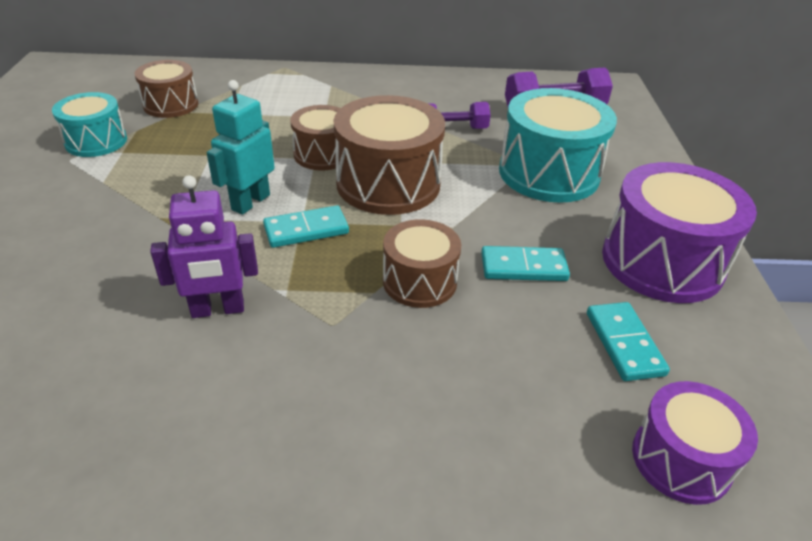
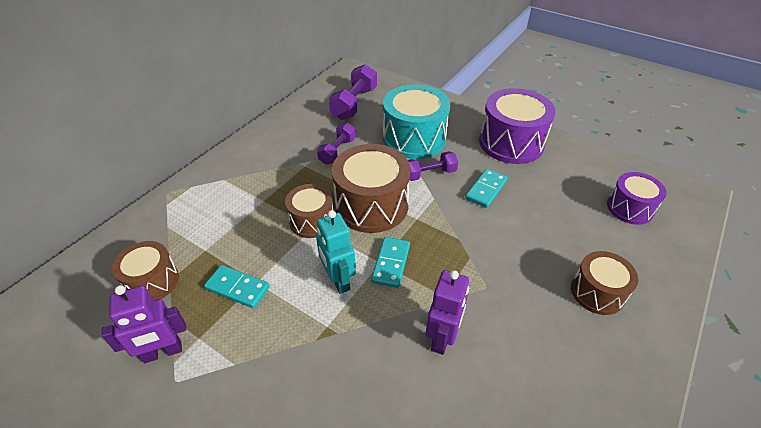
camera: 55 degrees left, 5 degrees up
turquoise drum [52,92,127,157] -> purple robot [102,285,186,363]
brown drum [383,219,461,308] -> brown drum moved to [571,251,638,315]
turquoise domino [587,302,670,381] -> turquoise domino moved to [204,265,270,308]
none -> purple dumbbell [408,151,458,181]

